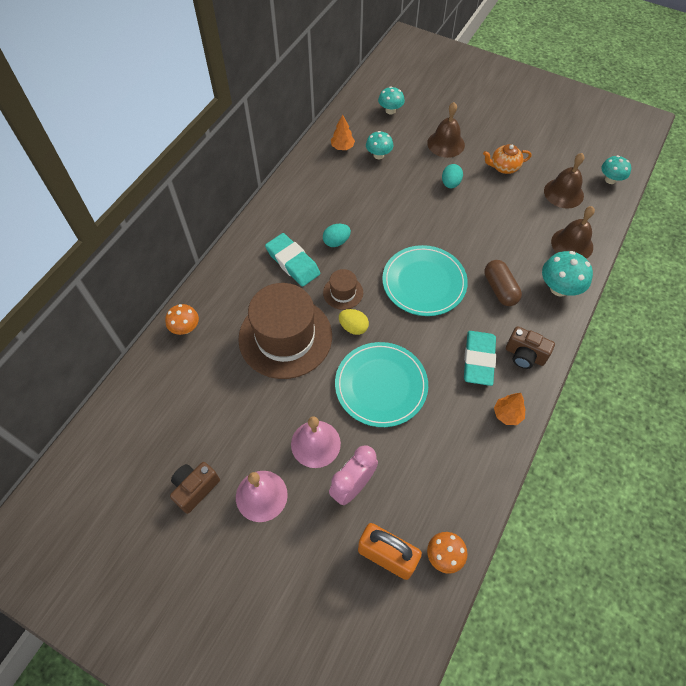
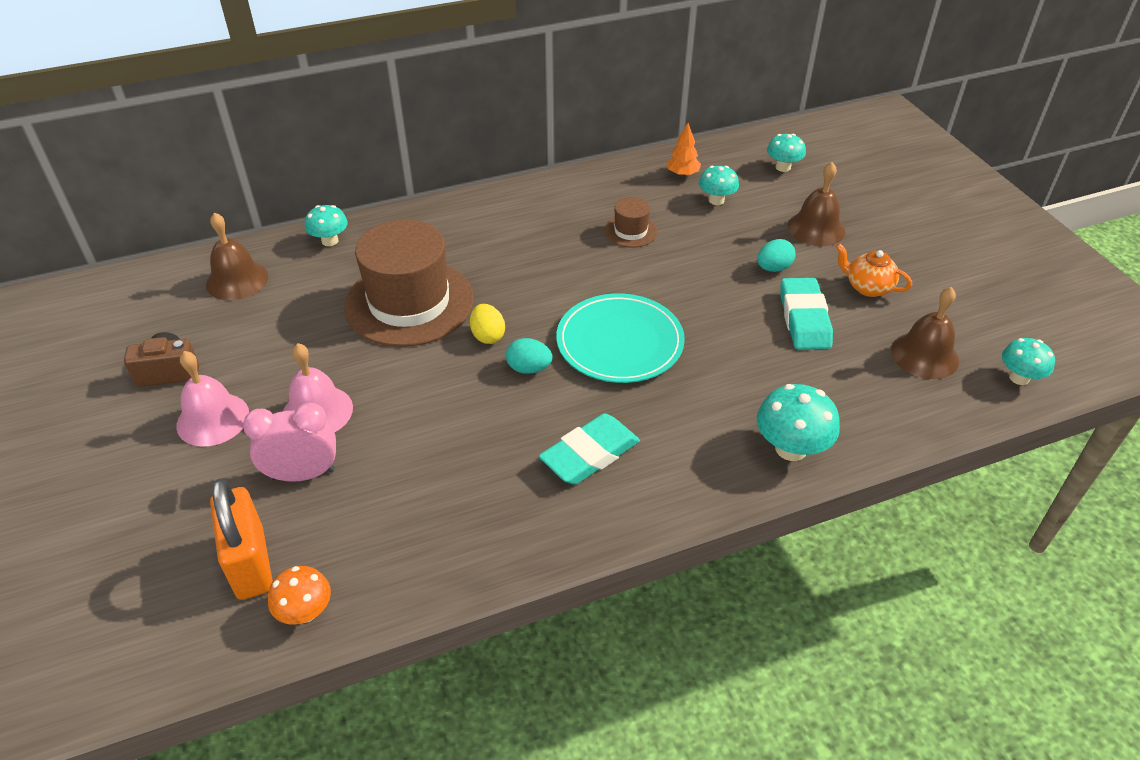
camera: 40 degrees right, 15 degrees down
orange mushroom [165,304,199,335] -> turquoise mushroom [305,205,348,246]
turquoise eraser [265,233,320,287] -> turquoise eraser moved to [780,278,833,349]
turquoise egg [323,224,351,247] -> turquoise egg moved to [506,338,553,374]
brown hat [323,269,363,310] -> brown hat moved to [605,197,657,248]
turquoise plate [335,342,428,427] -> none
brown capsule [484,260,522,306] -> none
orange tree [494,393,525,425] -> none
brown camera [506,326,555,369] -> none
brown bell [551,206,595,259] -> brown bell moved to [206,212,268,300]

